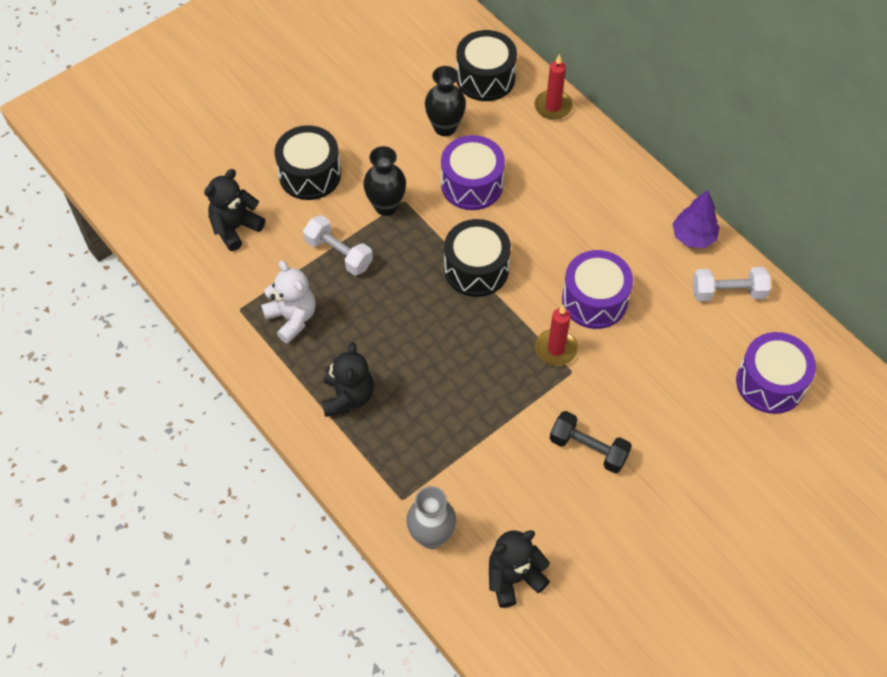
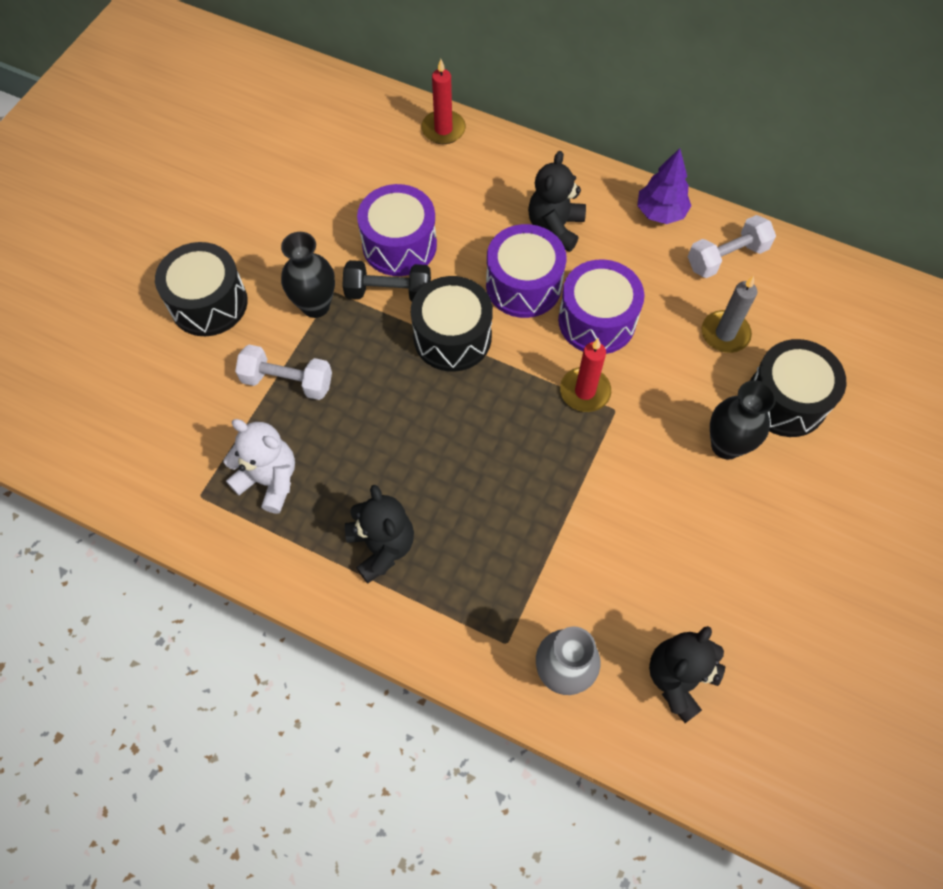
camera: 25 degrees left, 5 degrees up
black teddy bear [204,169,265,251] -> black teddy bear moved to [528,151,586,252]
black vase [425,66,466,136] -> black vase moved to [710,380,776,460]
black drum [456,30,517,101] -> black drum moved to [750,339,846,437]
black dumbbell [550,411,632,473] -> black dumbbell moved to [342,260,431,301]
purple drum [736,332,816,414] -> purple drum moved to [486,224,566,318]
none -> grey candle [702,276,757,353]

